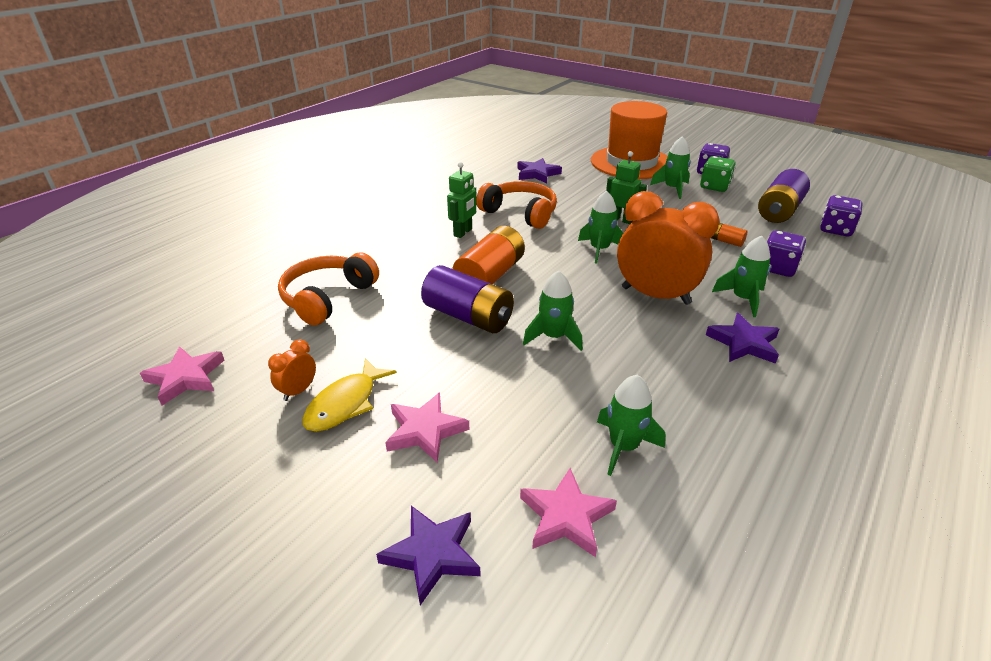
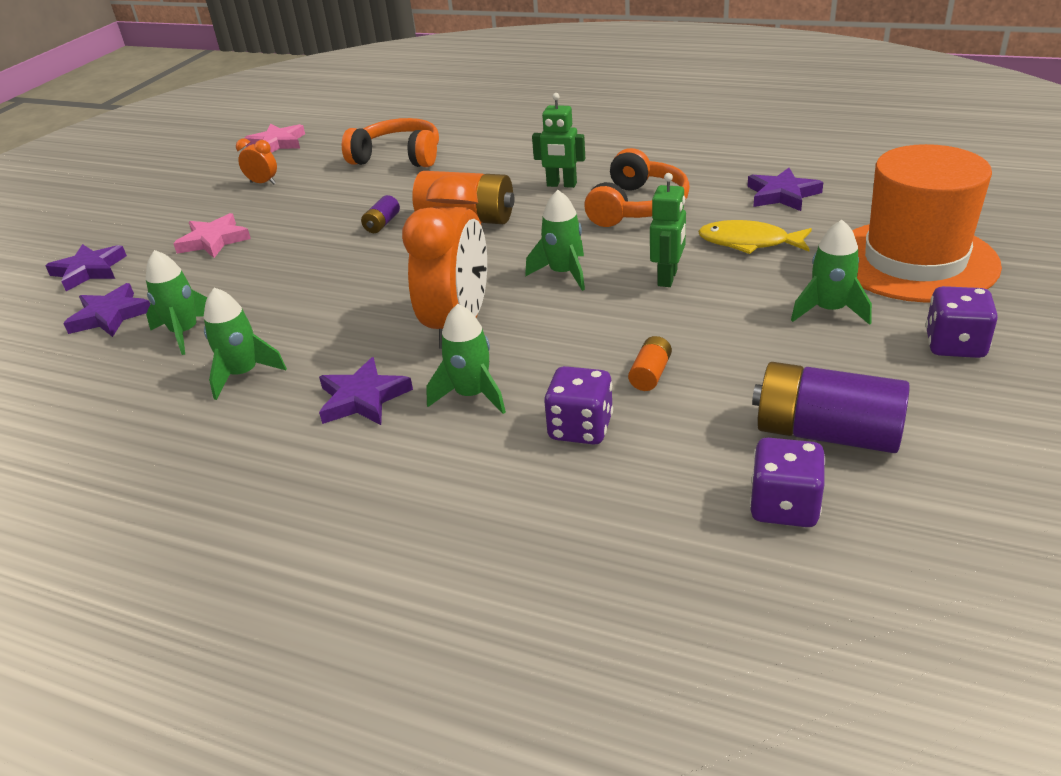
camera: 80 degrees right, 0 degrees up
yellow fish [302,358,397,432] -> yellow fish moved to [698,220,812,254]
purple battery [421,265,514,333] -> purple battery [361,195,400,233], size x0.46
pink star [520,468,617,557] -> purple star [63,283,150,337]
green rocket [523,270,583,351] -> green rocket moved to [204,288,287,400]
green dice [700,156,736,192] -> none

